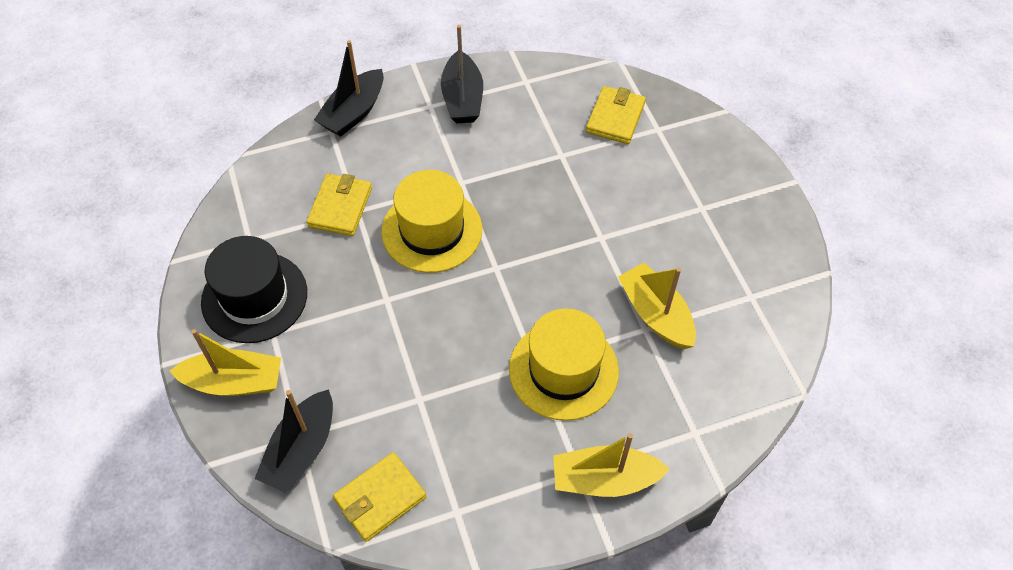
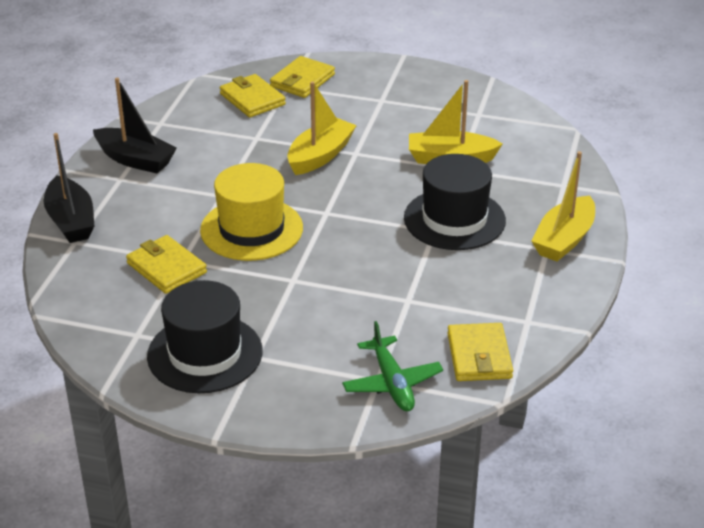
camera: 55 degrees left, 20 degrees down
yellow boat [170,329,281,396] -> yellow boat moved to [287,81,357,175]
black boat [255,389,333,493] -> green plane [342,321,443,411]
yellow hat [509,308,619,421] -> black hat [404,154,506,250]
none -> yellow wallet [270,56,335,98]

